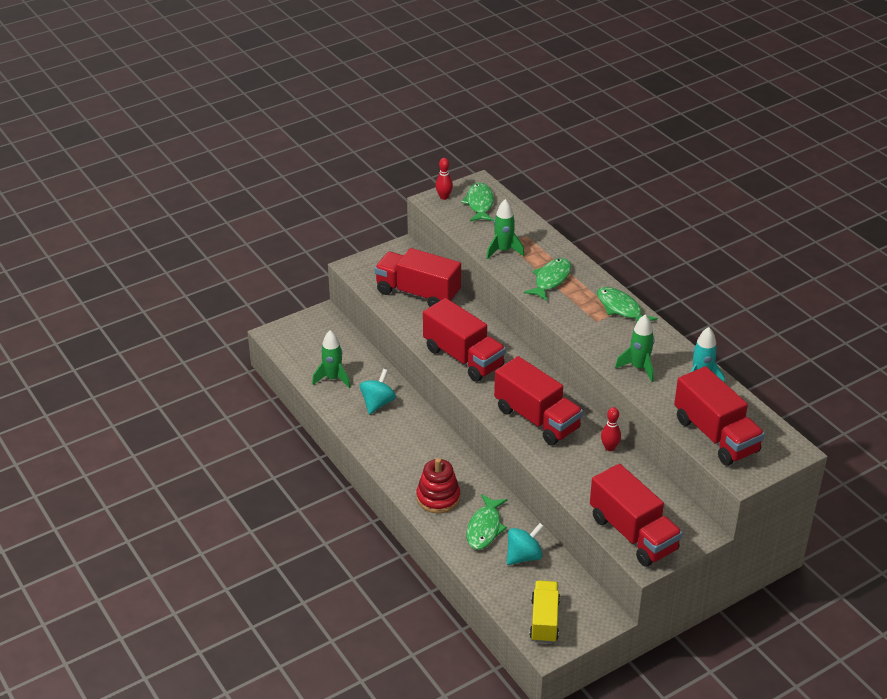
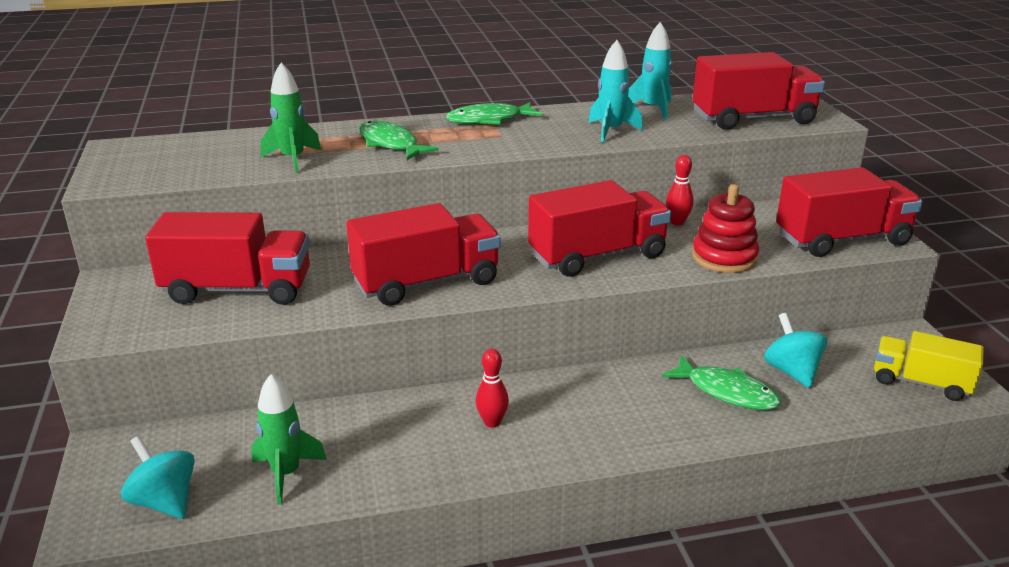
camera: 70 degrees left, 10 degrees down
turquoise spinning top [360,369,396,414] -> turquoise spinning top moved to [121,436,195,519]
red truck [374,248,461,307] -> red truck turned 135 degrees counterclockwise [145,212,310,305]
red stacking toy [417,458,460,513] -> red stacking toy moved to [692,184,759,273]
red bowling pin [436,158,453,200] -> red bowling pin moved to [476,349,509,428]
green fish [461,182,494,221] -> none
green rocket [615,315,654,382] -> turquoise rocket [589,40,642,143]

